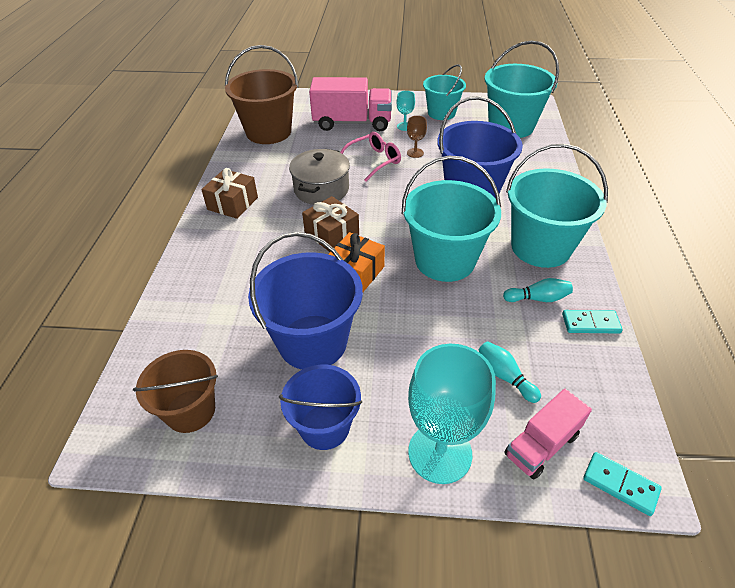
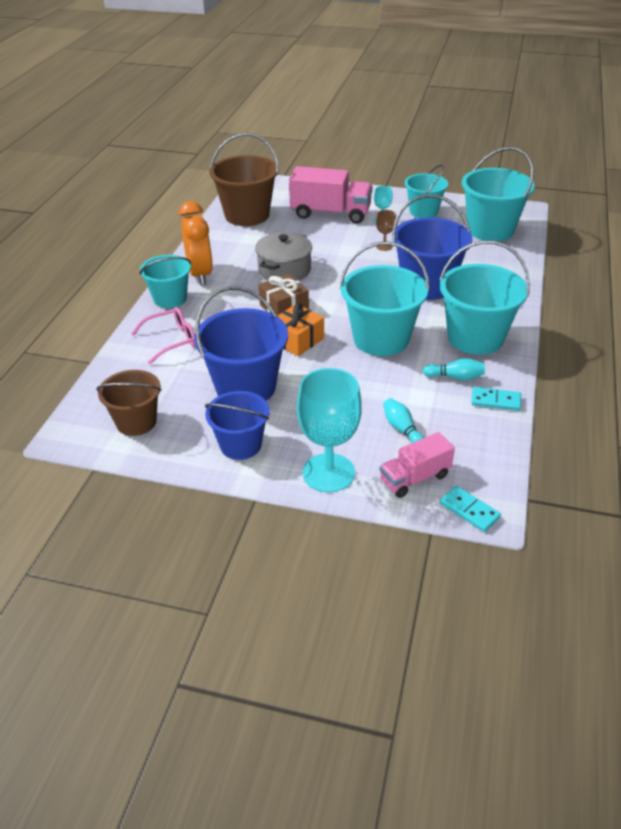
camera: 10 degrees right, 5 degrees down
brown gift [201,168,258,219] -> orange clock [179,201,213,285]
pink glasses [340,132,401,181] -> pink glasses moved to [131,307,195,364]
none -> turquoise bucket [139,255,191,308]

